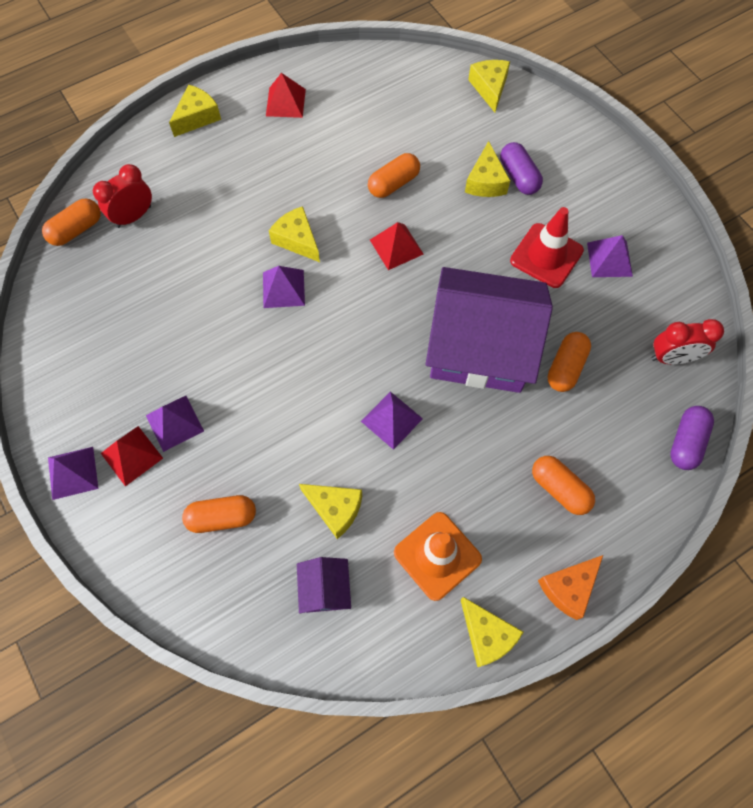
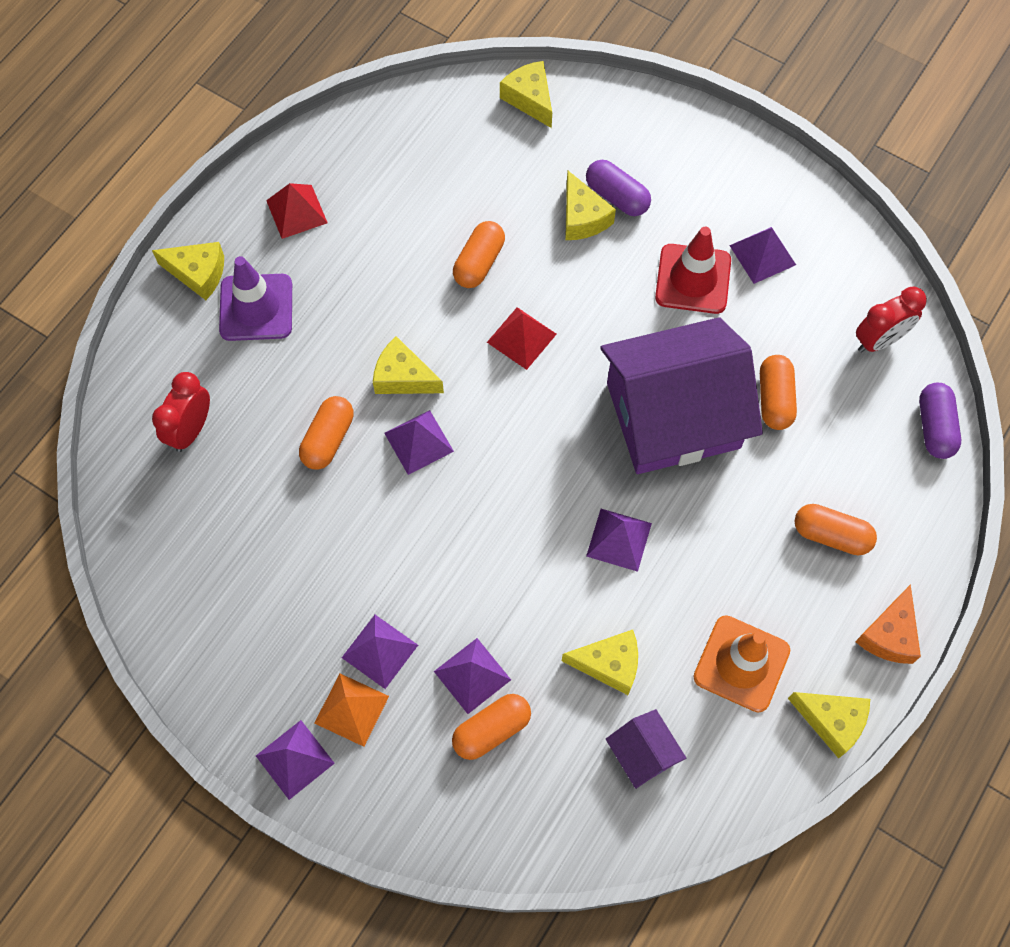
camera: 25 degrees left, 0 degrees up
orange capsule [42,199,101,246] -> orange capsule moved to [299,396,354,470]
red pyramid [101,426,163,487] -> orange pyramid [314,674,389,747]
yellow cheese [169,84,221,137] -> yellow cheese turned 90 degrees clockwise [152,242,224,300]
none -> purple traffic cone [219,256,292,341]
none -> purple pyramid [434,638,511,714]

